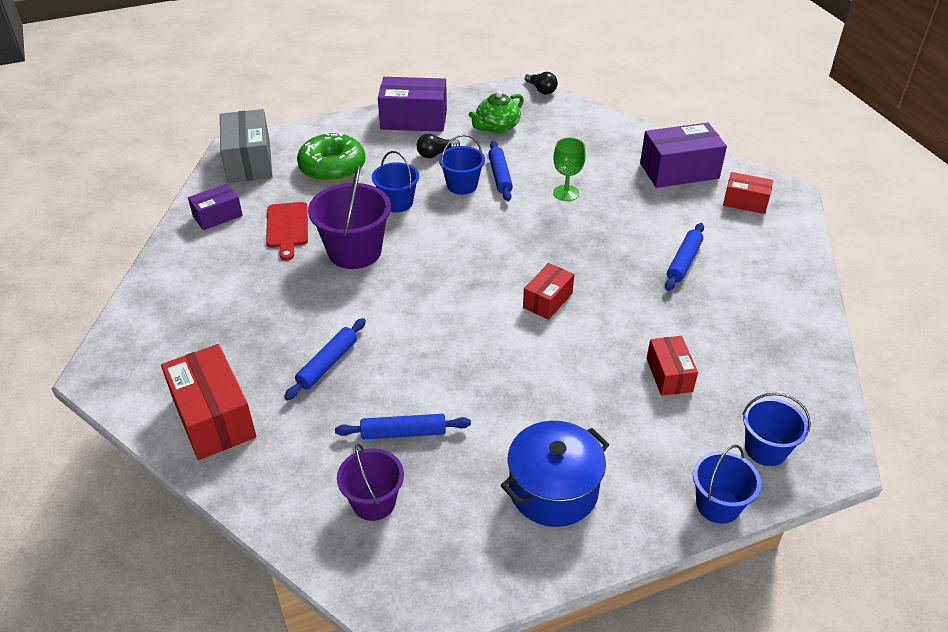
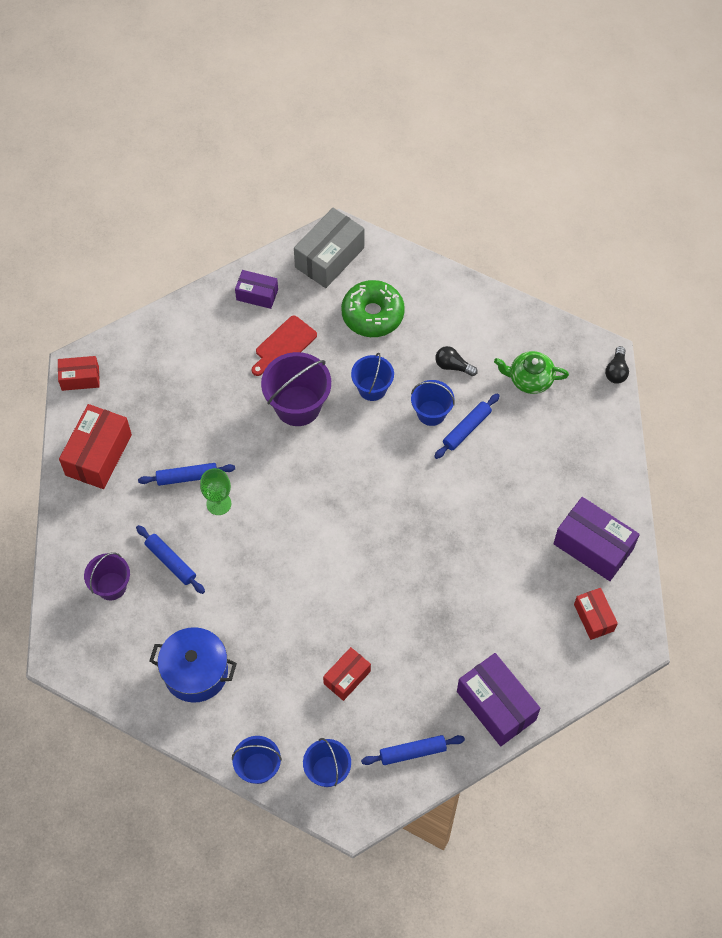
camera: 50 degrees right, 20 degrees up
purple box [378,77,447,132] -> purple box moved to [457,653,540,746]
red box [523,263,574,320] -> red box moved to [58,356,100,391]
green goblet [553,138,586,201] -> green goblet moved to [200,468,231,515]
blue rolling pin [665,223,704,291] -> blue rolling pin moved to [361,735,465,765]

